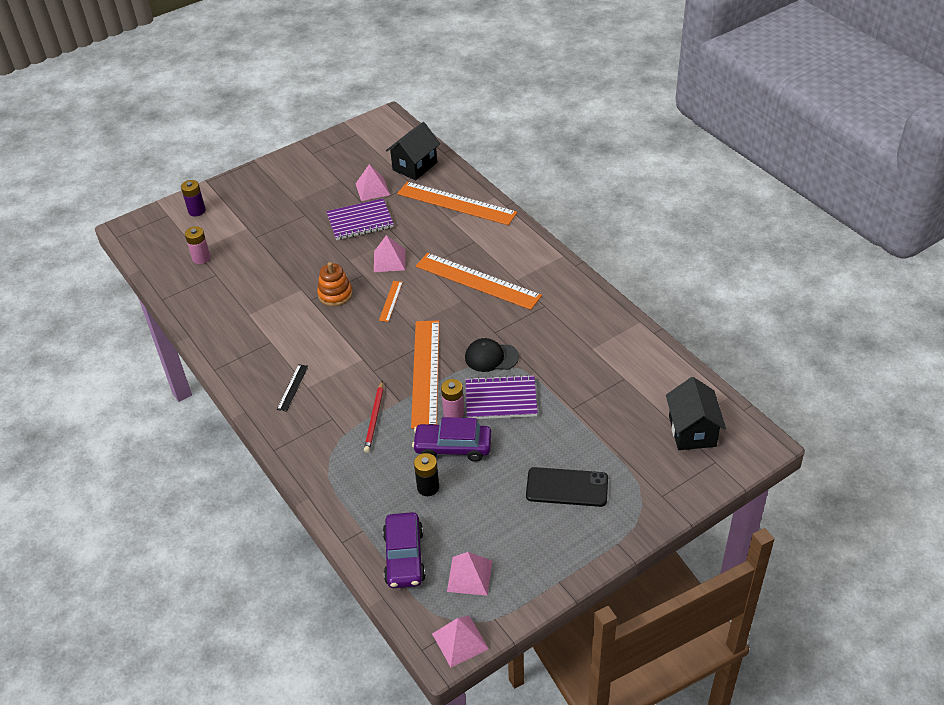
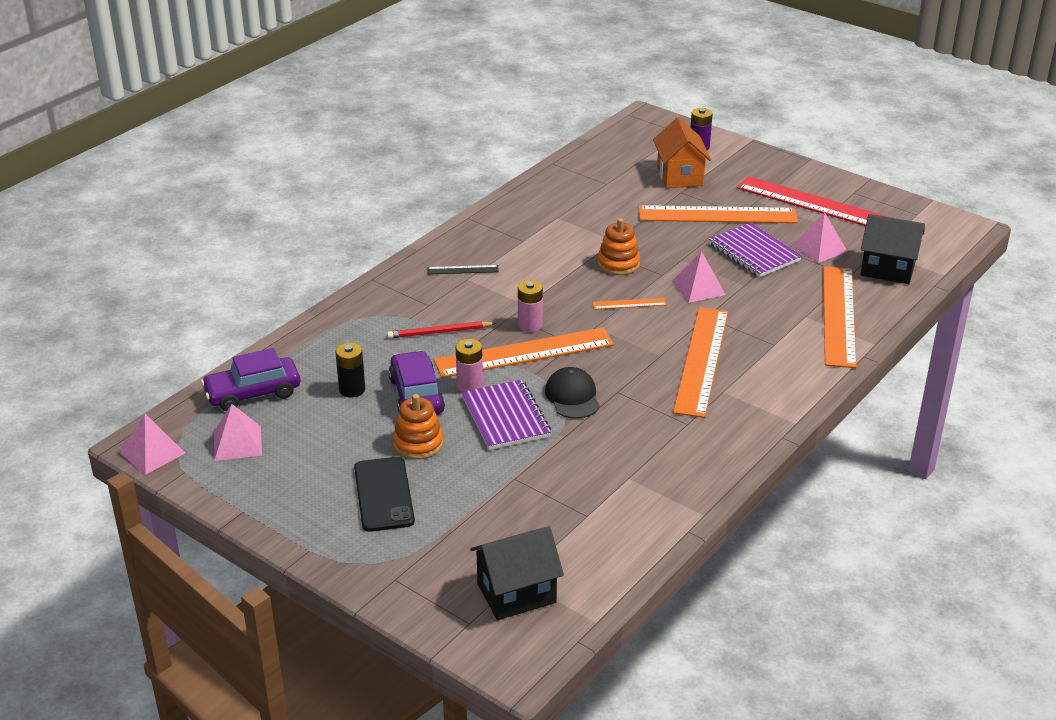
camera: 70 degrees right, 10 degrees down
pink battery [185,226,211,264] -> pink battery moved to [518,280,543,332]
none -> orange stacking toy [393,394,443,460]
none -> orange ruler [639,205,798,223]
none -> orange house [653,117,711,188]
none -> red ruler [737,176,889,226]

